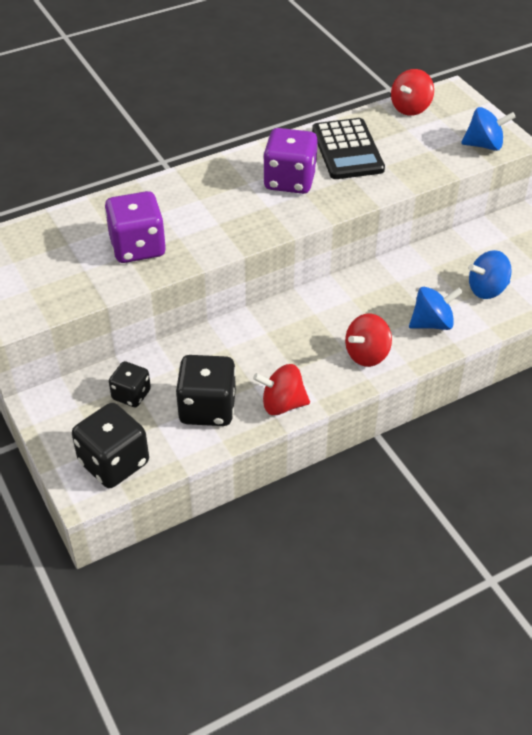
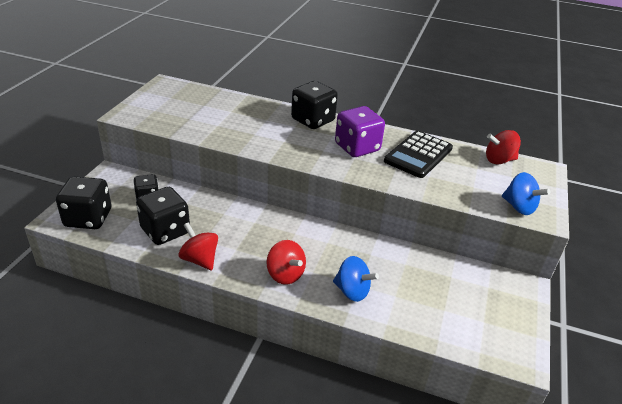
camera: 45 degrees right, 10 degrees down
purple dice [105,191,166,263] -> none
red spinning top [345,314,392,367] -> red spinning top turned 135 degrees counterclockwise [267,240,306,285]
blue spinning top [468,250,512,299] -> none
none -> black dice [291,81,338,129]

